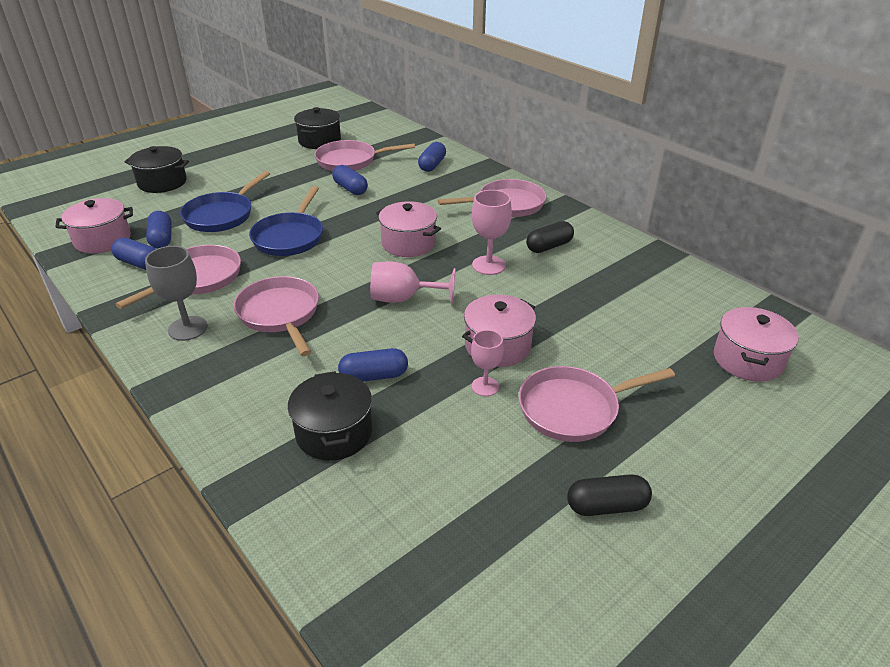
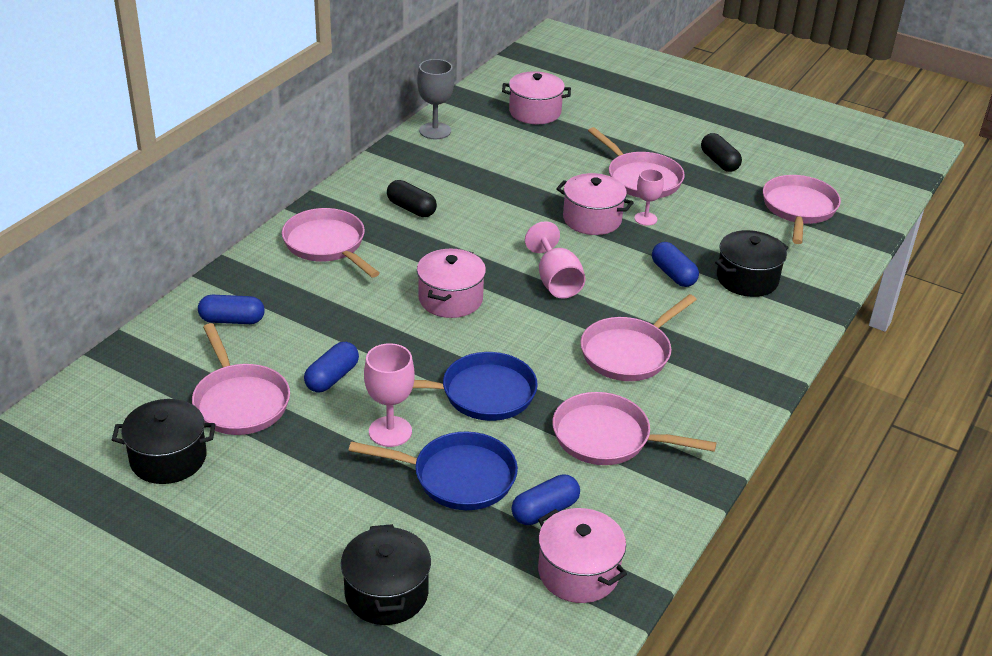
camera: 110 degrees left, 0 degrees up
blue capsule [111,238,156,270] -> none
grey goblet [145,246,208,341] -> grey goblet moved to [417,59,454,139]
pink goblet [472,190,512,275] -> pink goblet moved to [364,343,415,447]
none -> pink pan [763,175,841,244]

